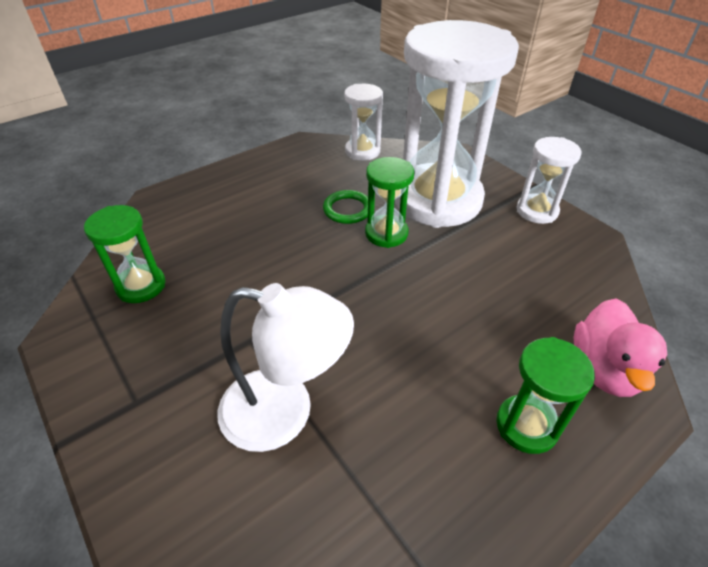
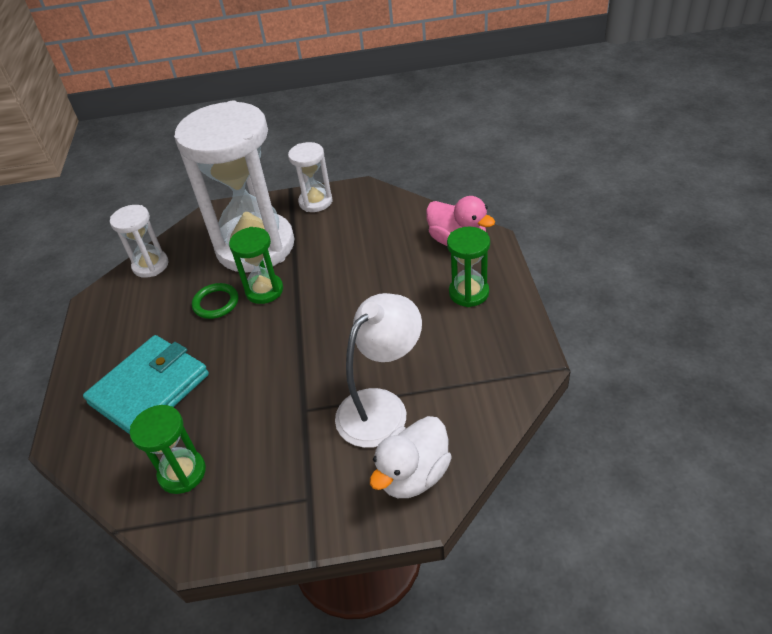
camera: 55 degrees left, 0 degrees up
none -> turquoise wallet [83,335,209,434]
none -> white duck [370,416,452,498]

